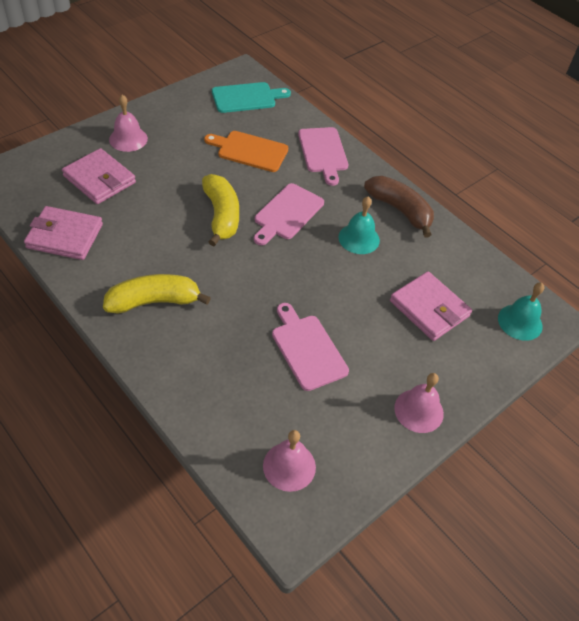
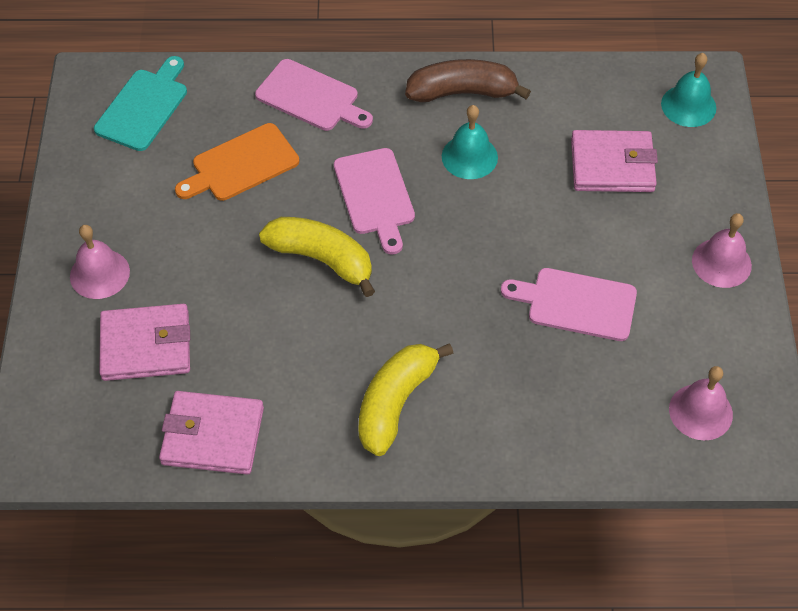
camera: 45 degrees left, 5 degrees up
pink wallet [24,206,103,260] -> pink wallet turned 45 degrees clockwise [159,391,264,475]

